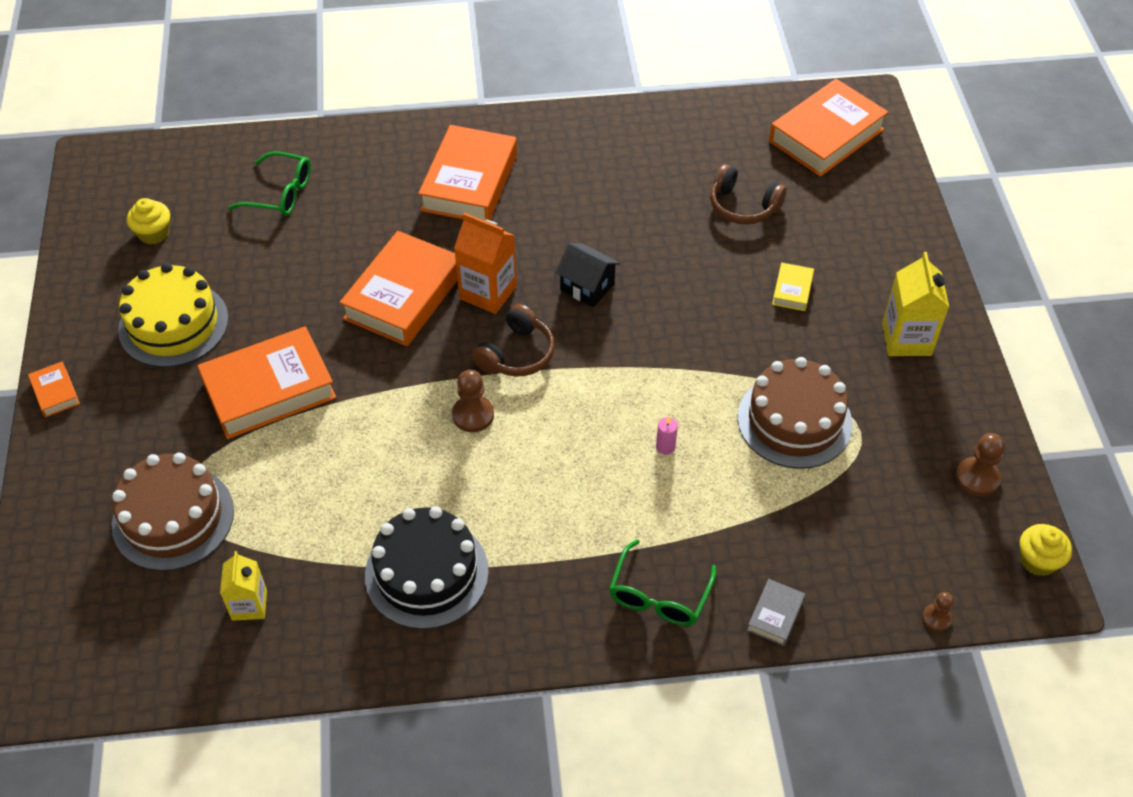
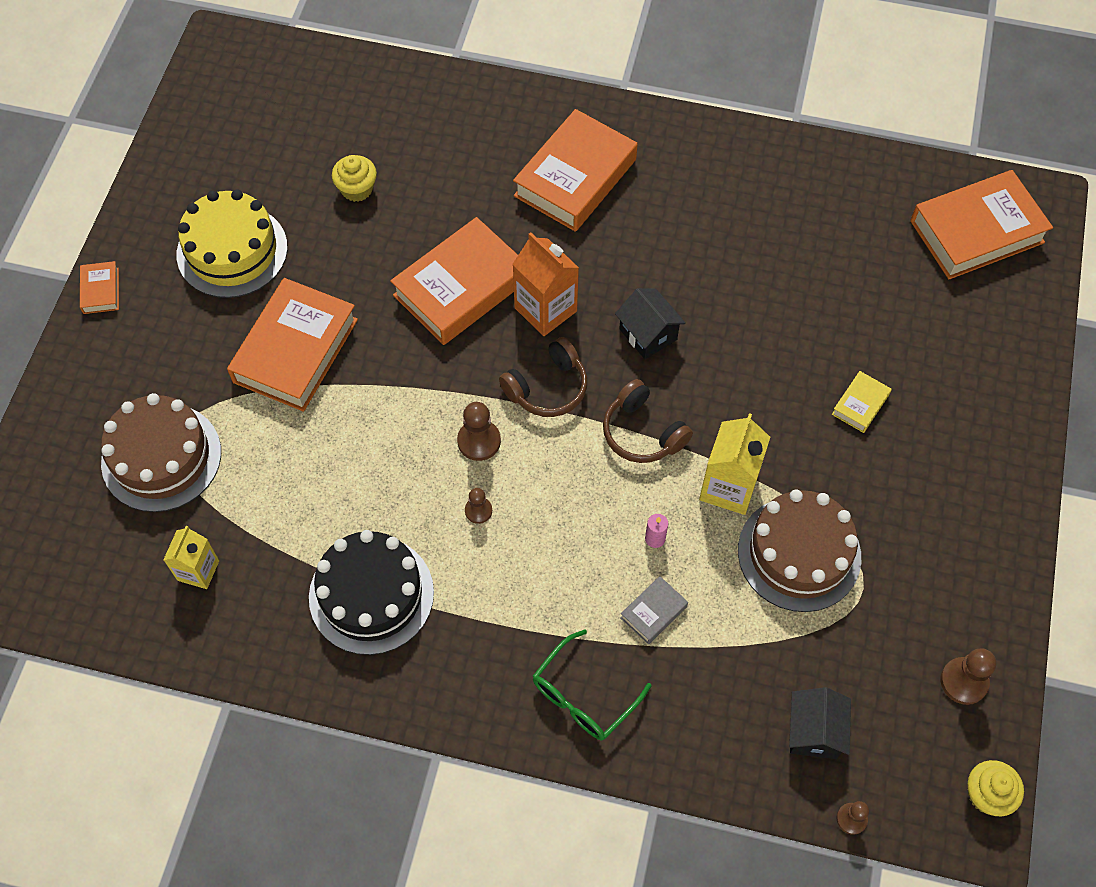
camera: 20 degrees right, 10 degrees up
yellow cupcake [127,198,170,245] -> yellow cupcake moved to [332,155,377,202]
orange book [197,326,336,439] -> orange book turned 60 degrees counterclockwise [227,278,358,412]
green glasses [228,151,311,216] -> none
brown headphones [710,164,786,225] -> brown headphones moved to [603,379,693,463]
grey book [747,579,805,646] -> grey book moved to [620,576,688,644]
yellow carton [882,252,949,356] -> yellow carton moved to [699,413,770,515]
none -> brown pawn [465,488,492,524]
none -> black house [789,687,851,759]

